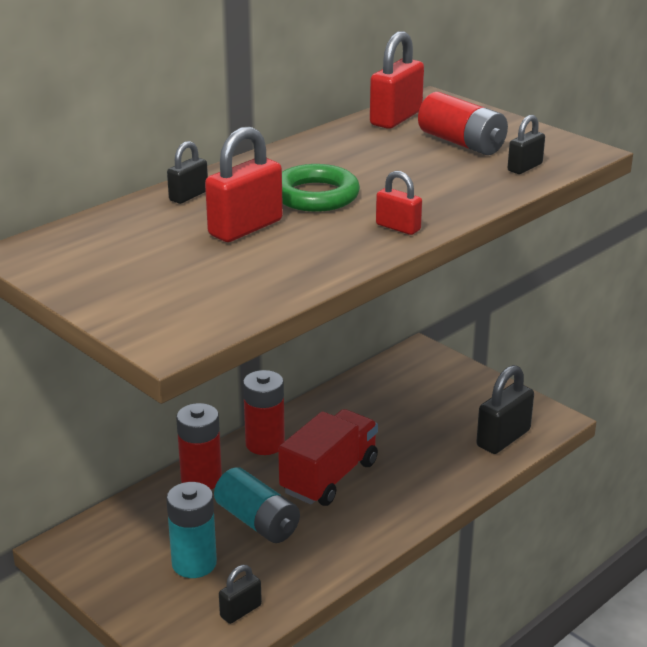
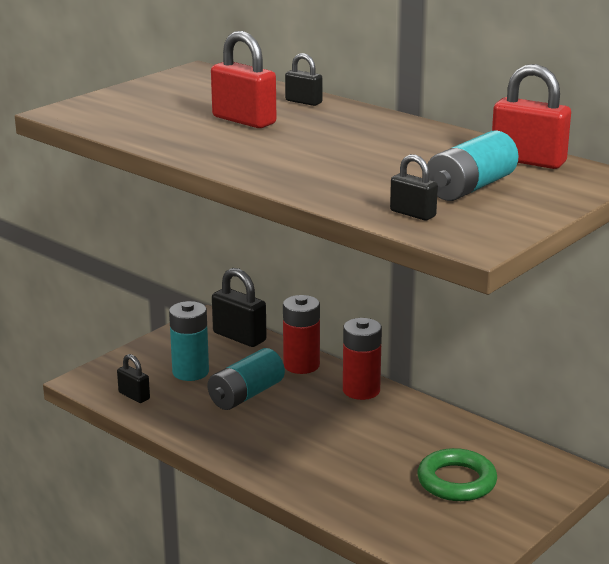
camera: 85 degrees right, 5 degrees down
red truck [278,409,378,506] -> none
green ring [282,164,360,212] -> green ring moved to [417,448,497,501]
red padlock [376,171,422,235] -> none
red battery [418,92,508,155] -> turquoise battery [427,131,519,201]
black padlock [476,365,534,454] -> black padlock moved to [212,268,267,347]

